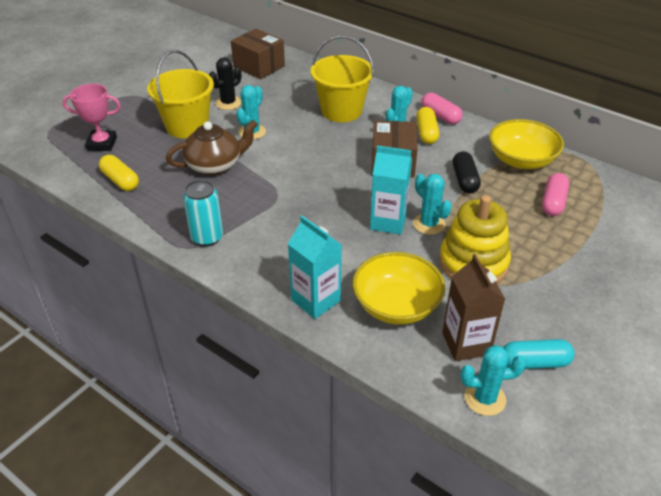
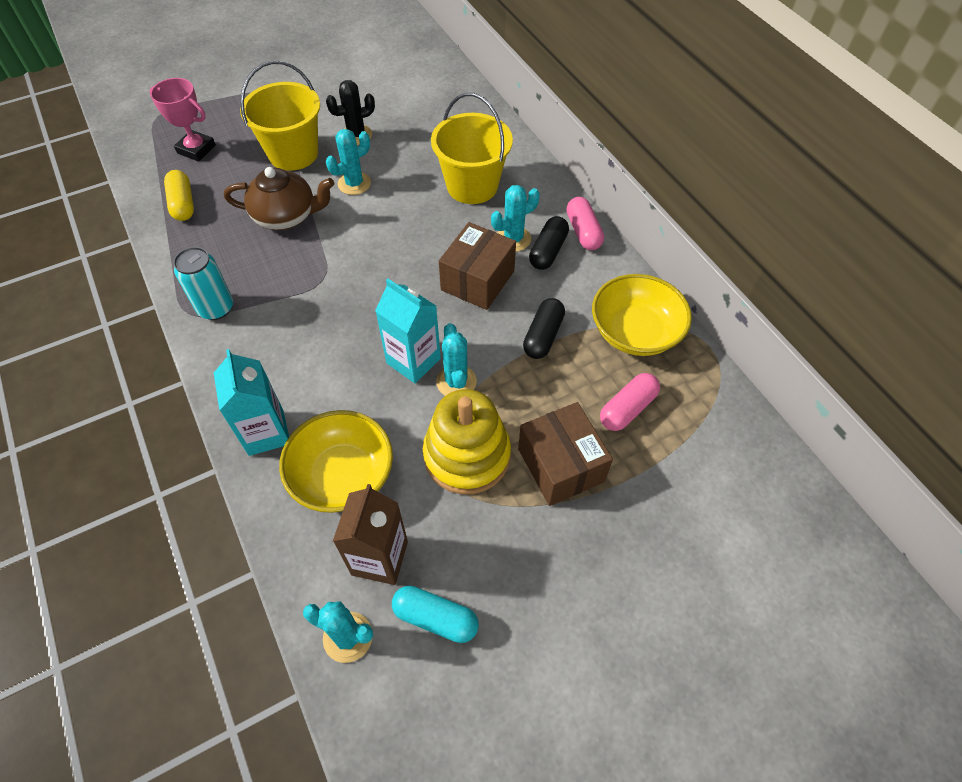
camera: 25 degrees right, 15 degrees up
brown box [231,29,285,79] -> brown box moved to [518,402,613,506]
yellow capsule [416,107,439,144] -> black capsule [529,216,569,270]

